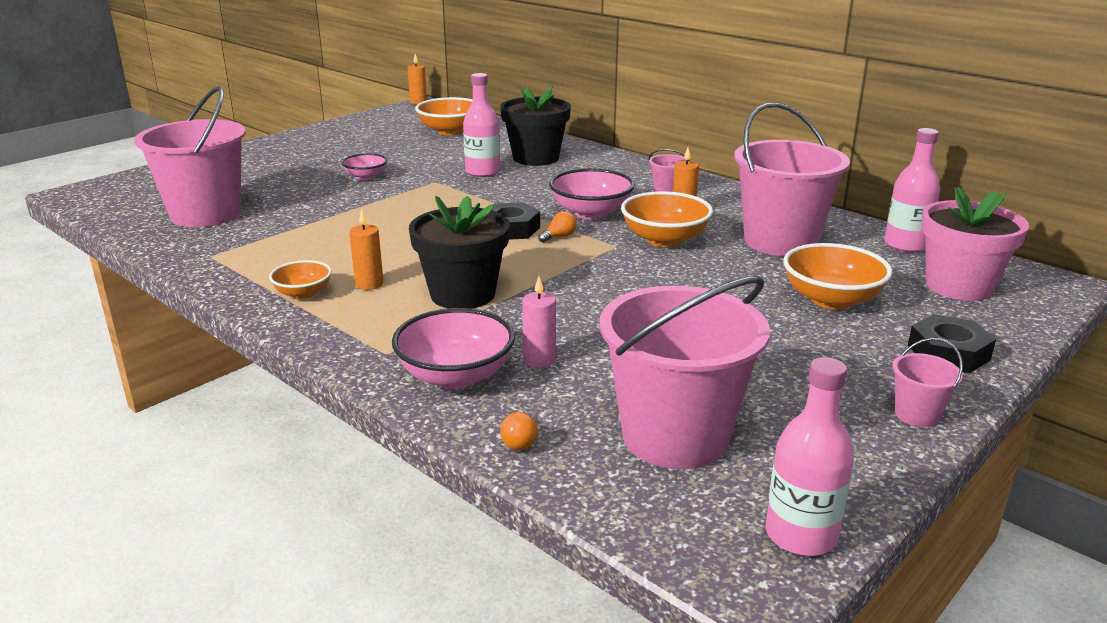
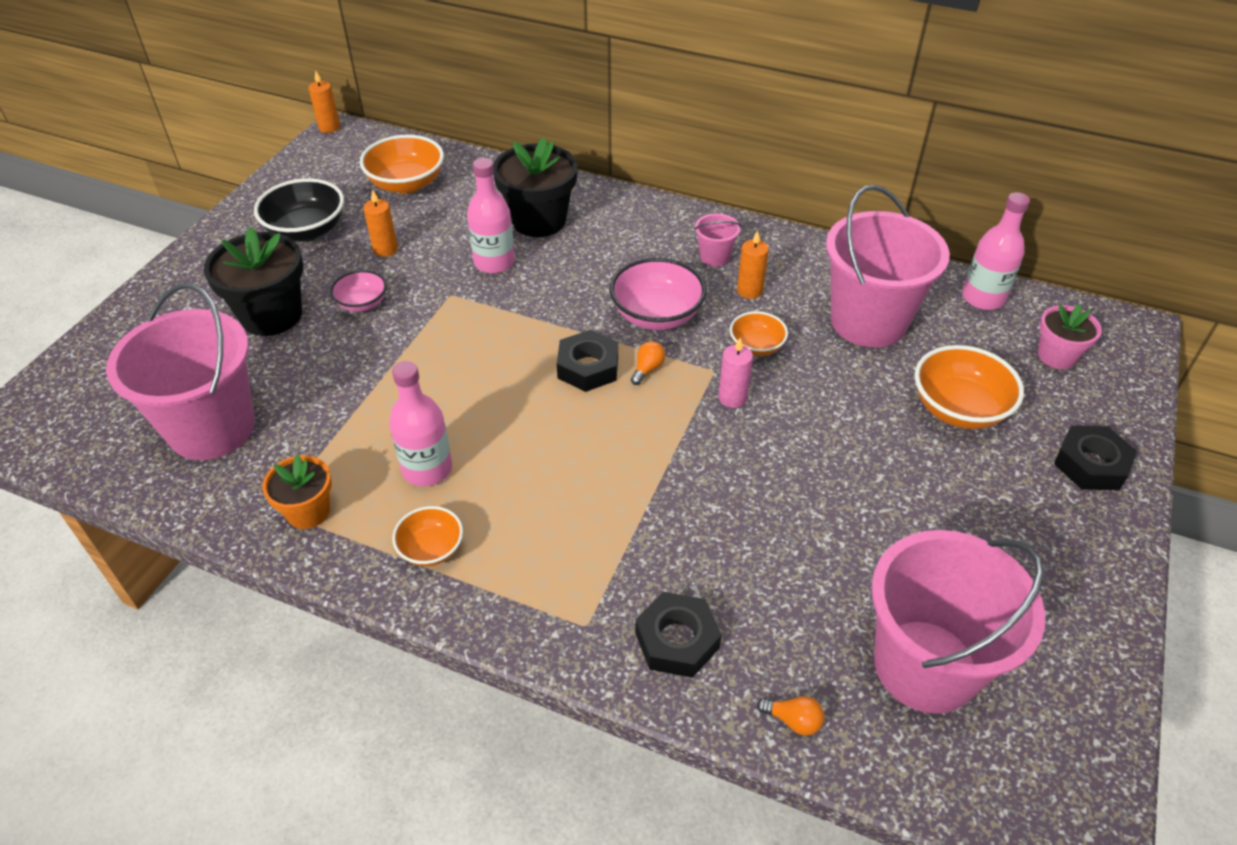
camera: 20 degrees left, 20 degrees up
orange candle [349,209,384,290] -> orange candle moved to [363,189,398,257]
pink bowl [392,308,515,389] -> black nut [635,592,722,678]
black flower pot [409,196,510,309] -> black flower pot moved to [204,227,303,336]
orange light bulb [500,409,538,450] -> orange light bulb turned 45 degrees counterclockwise [757,696,825,736]
pink candle [522,276,556,368] -> pink candle moved to [718,338,753,408]
orange bowl [621,191,713,247] -> orange bowl [730,311,788,356], size x0.59
pink bottle [766,357,854,556] -> pink bottle moved to [389,361,452,486]
pink bucket [892,338,963,427] -> none
pink flower pot [921,187,1029,301] -> pink flower pot [1038,304,1102,369], size x0.59
none -> black bowl [254,178,344,242]
none -> orange flower pot [262,455,332,529]

